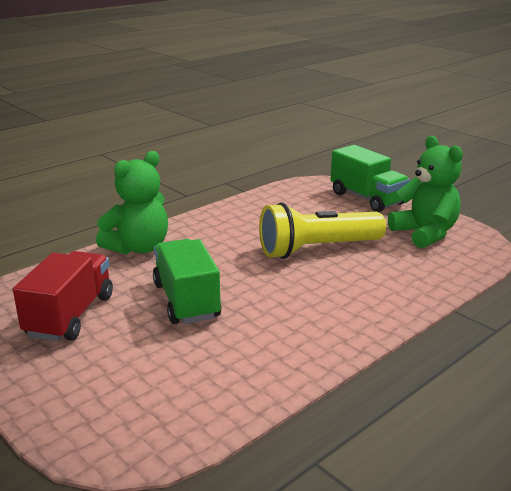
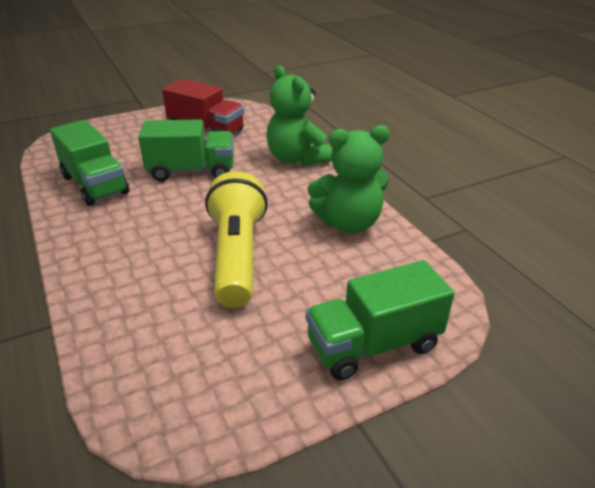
camera: 105 degrees right, 10 degrees up
green teddy bear [388,136,463,249] -> green teddy bear moved to [307,125,390,233]
none -> green truck [50,120,129,206]

